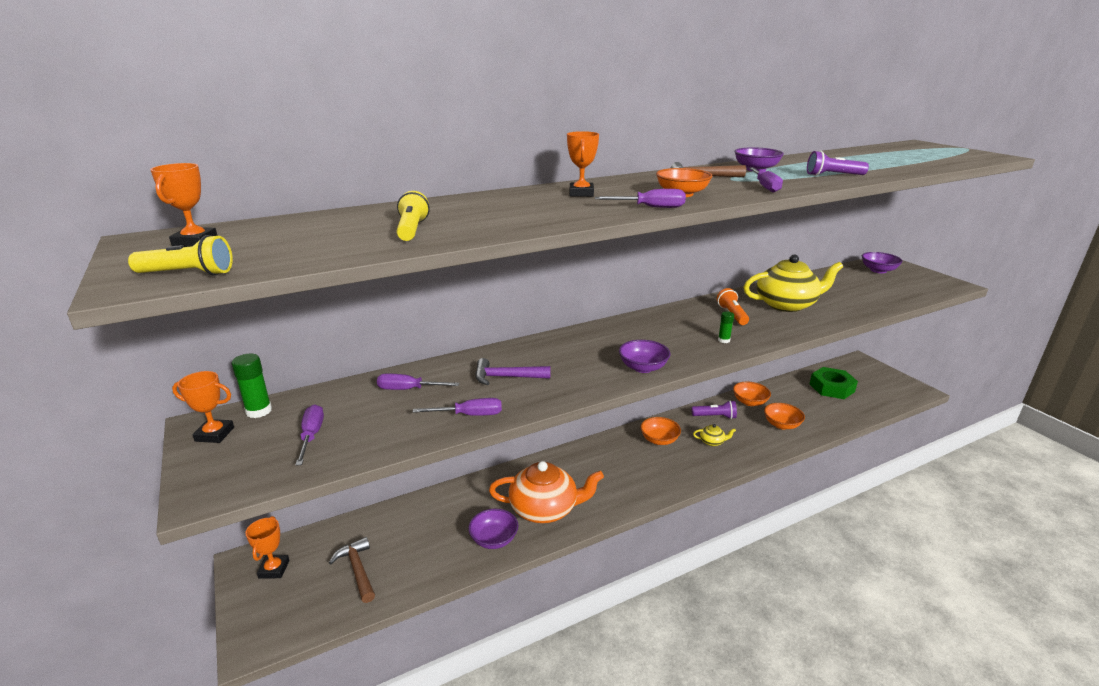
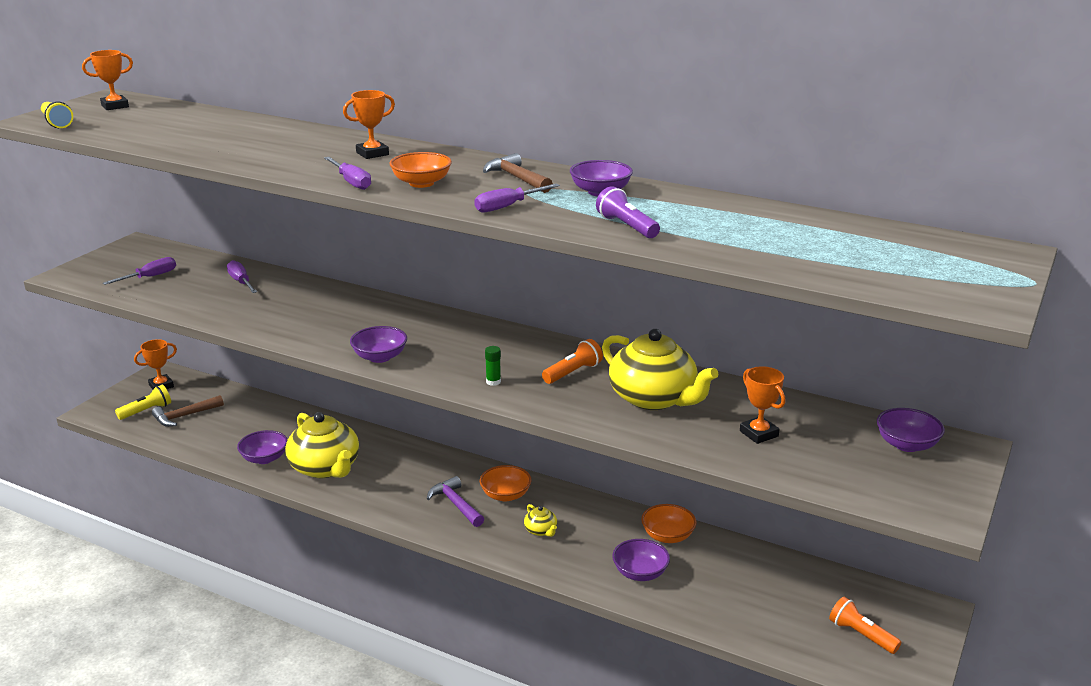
camera: 55 degrees right, 0 degrees up
orange trophy [172,371,234,443] -> orange trophy moved to [740,366,785,444]
green glue stick [232,354,272,418] -> none
brown hammer [329,537,375,603] -> brown hammer turned 150 degrees counterclockwise [152,395,224,427]
yellow flashlight [397,191,430,241] -> yellow flashlight moved to [115,385,171,420]
purple screwdriver [413,398,502,416] -> none
purple hammer [475,358,550,385] -> purple hammer moved to [427,476,484,527]
orange teapot [489,461,604,523] -> yellow teapot [285,412,359,478]
purple flashlight [692,400,737,419] -> none
orange bowl [764,403,805,430] -> purple bowl [612,539,670,581]
green nut [810,367,858,399] -> none
none -> orange flashlight [829,597,901,654]

